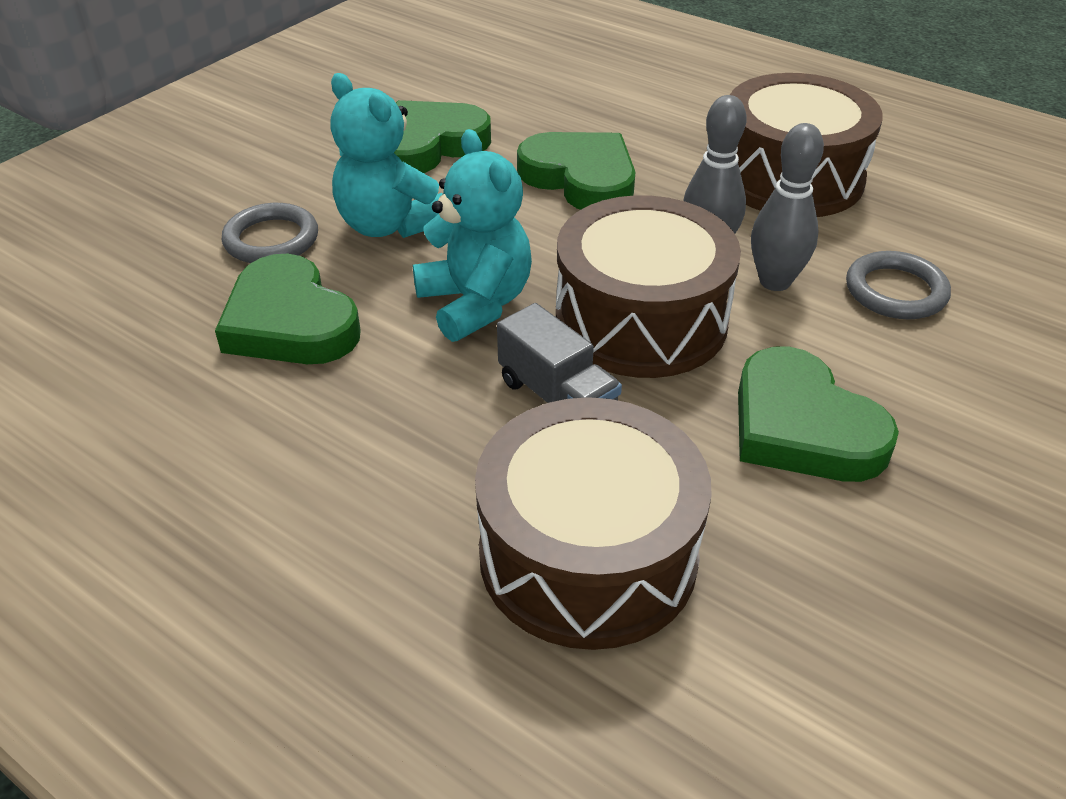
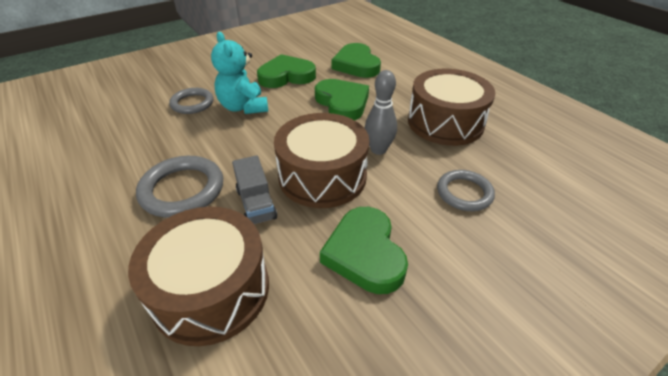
camera: 20 degrees right, 0 degrees up
green heart [215,254,361,364] -> green heart moved to [331,43,381,78]
turquoise teddy bear [413,129,532,342] -> none
grey bowling pin [751,123,824,291] -> none
none -> grey ring [136,156,223,218]

